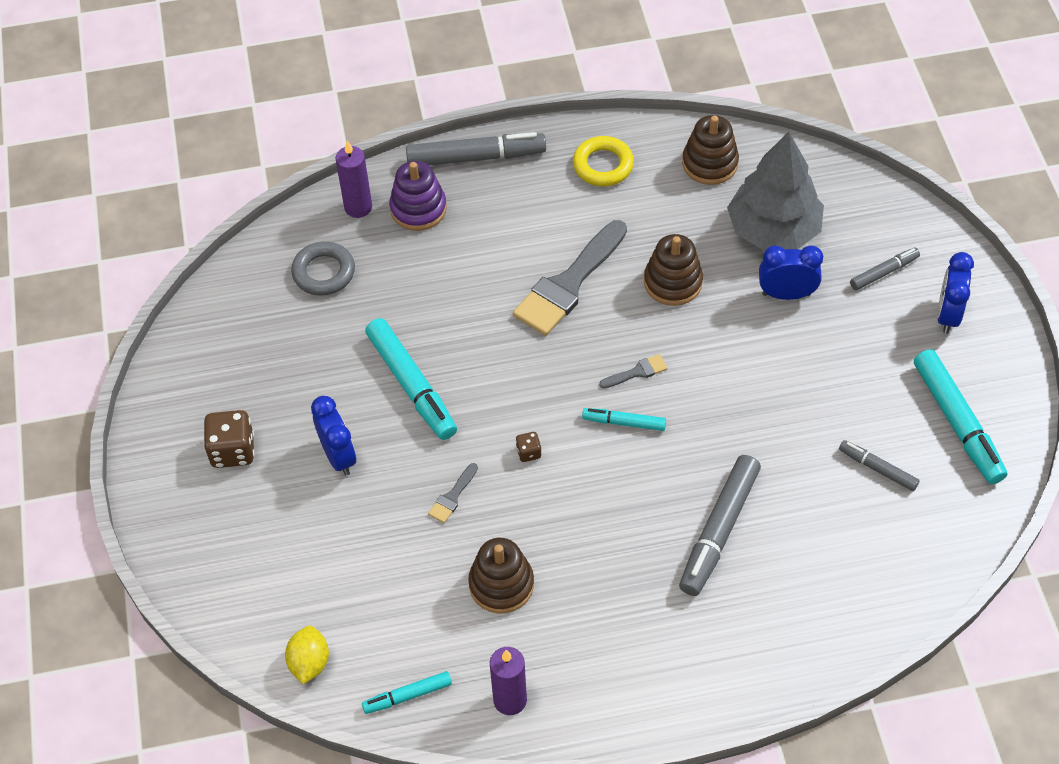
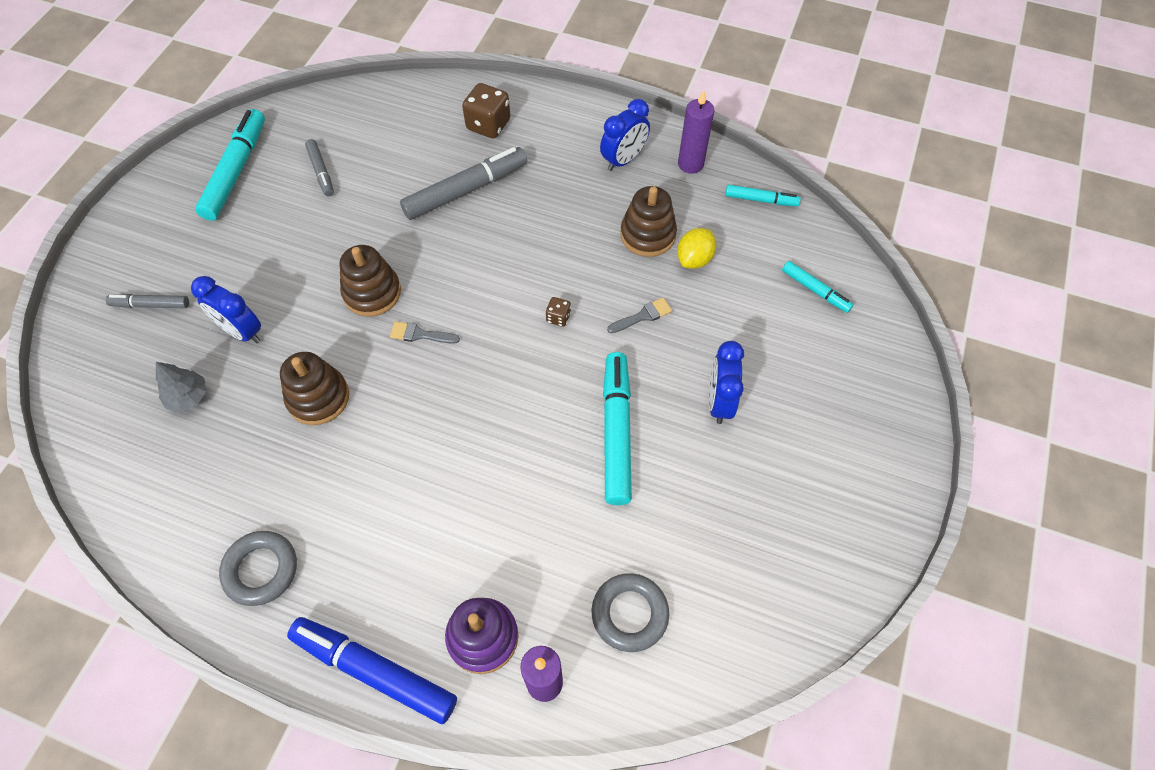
camera: 150 degrees left, 5 degrees up
brown dice [203,410,255,468] -> brown dice moved to [462,83,511,138]
yellow lemon [285,626,329,684] -> yellow lemon moved to [677,228,716,269]
grey marker [406,132,546,165] -> blue marker [287,617,457,724]
grey brush [513,220,627,336] -> none
yellow ring [573,136,634,186] -> grey ring [219,531,297,606]
turquoise marker [582,408,666,431] -> turquoise marker moved to [782,261,853,313]
brown stacking toy [682,115,739,185] -> brown stacking toy moved to [340,245,401,317]
grey tree [727,132,824,250] -> grey tree [156,362,206,412], size x0.45
blue clock [937,252,974,334] -> blue clock moved to [600,99,650,171]

